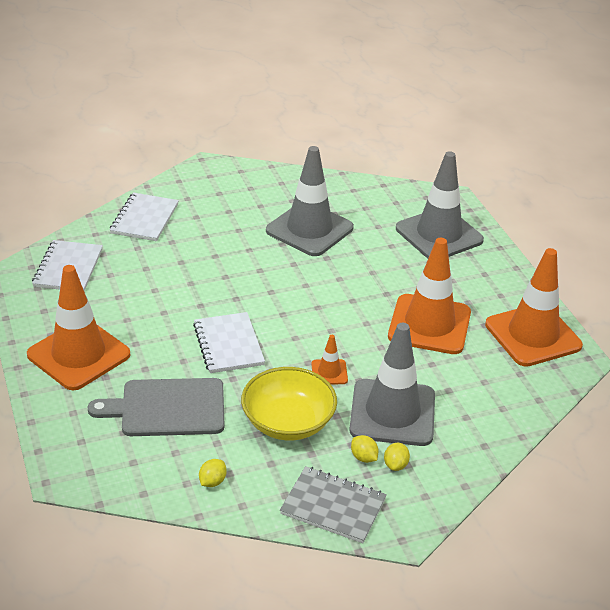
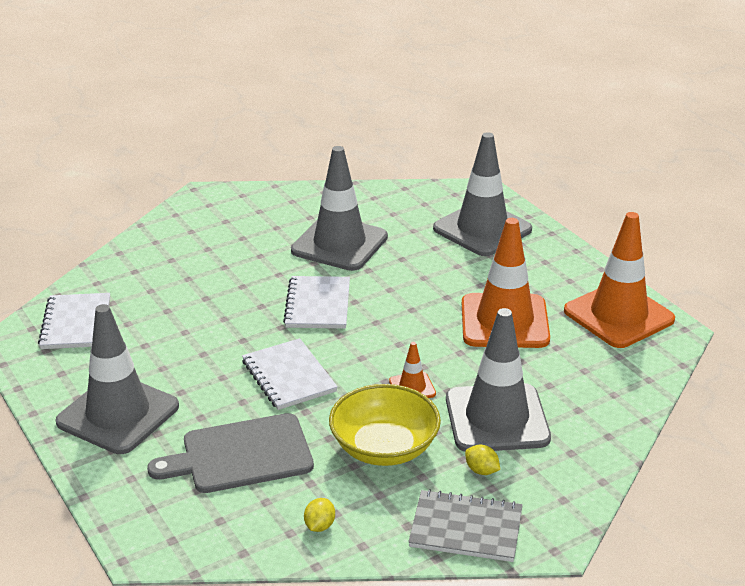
camera: 10 degrees left, 5 degrees down
orange traffic cone [27,265,130,390] -> grey traffic cone [56,304,179,454]
white notebook [110,192,179,241] -> white notebook moved to [283,276,350,329]
yellow lemon [384,443,410,471] -> none

